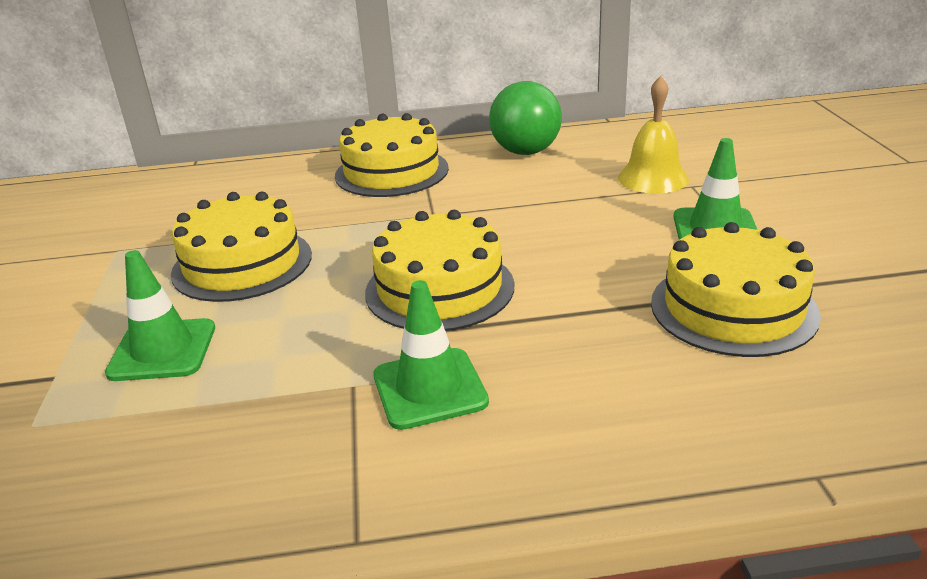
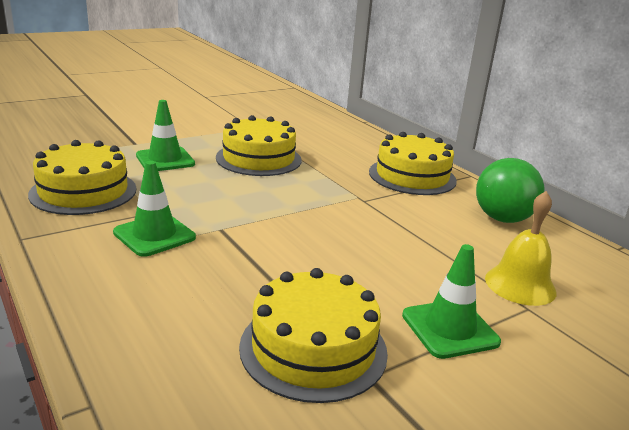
camera: 60 degrees right, 5 degrees down
yellow cake [365,210,514,331] -> yellow cake moved to [28,140,136,215]

